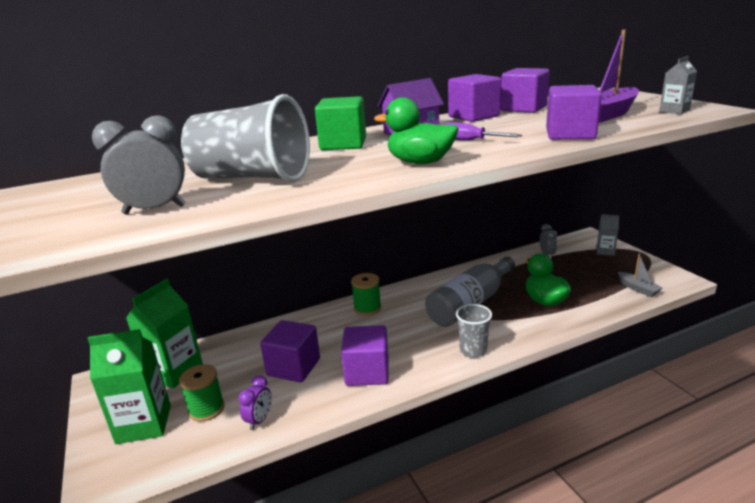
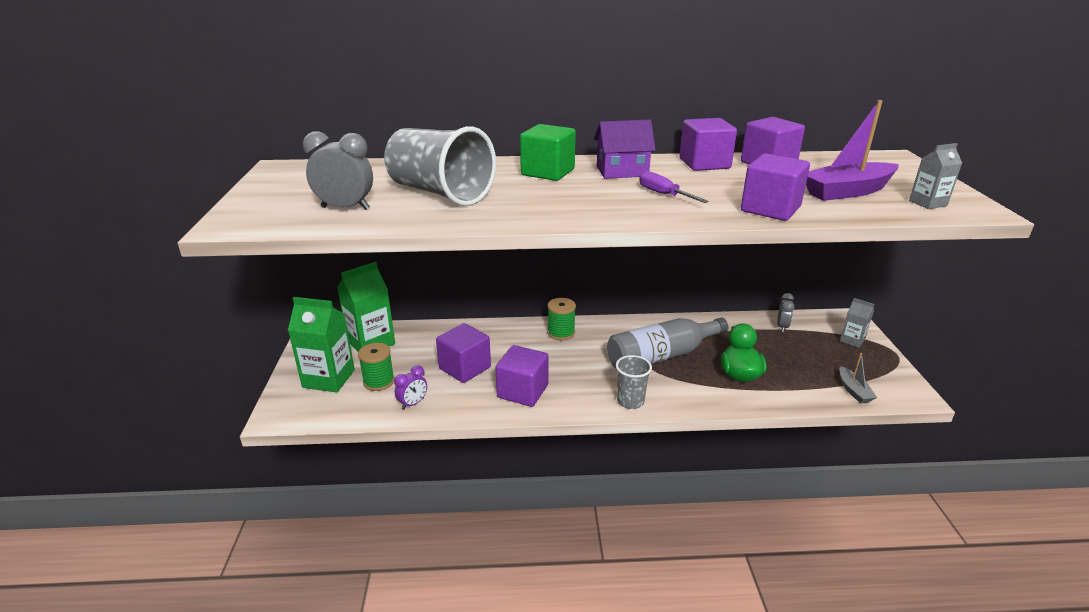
camera: 20 degrees right, 5 degrees up
green duck [374,97,458,164] -> none

